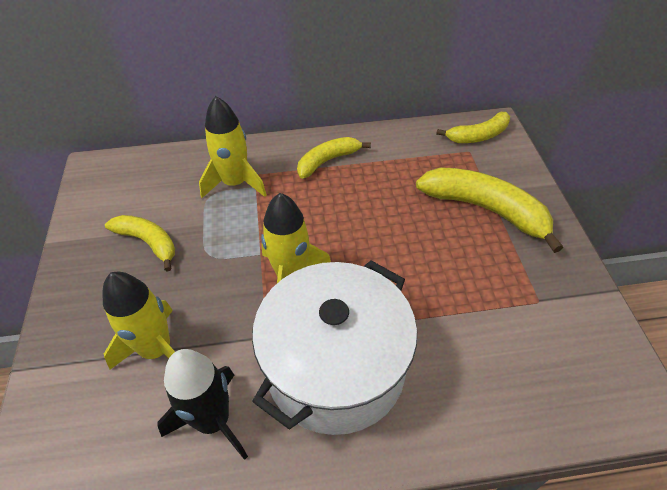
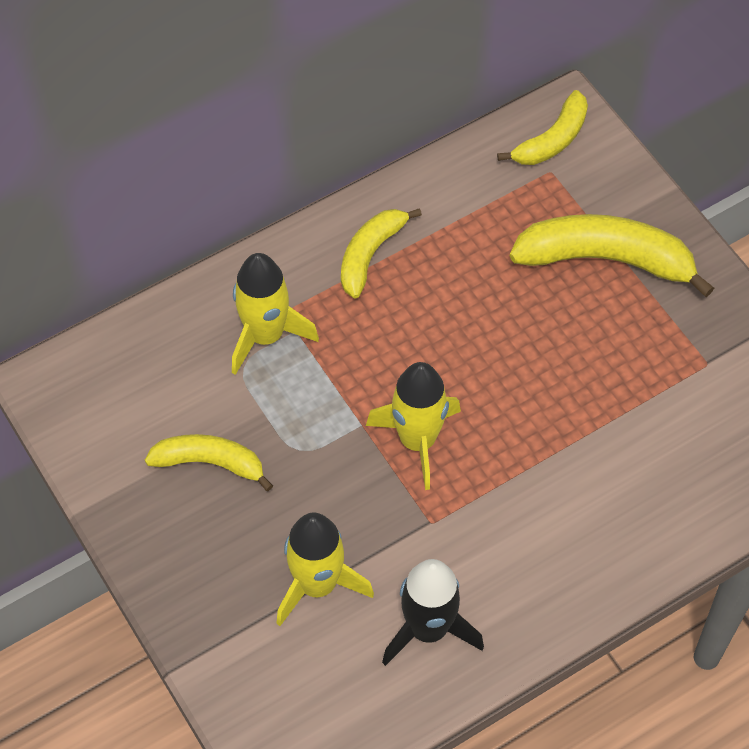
camera: 25 degrees left, 10 degrees up
white pot [252,260,417,435] -> none

